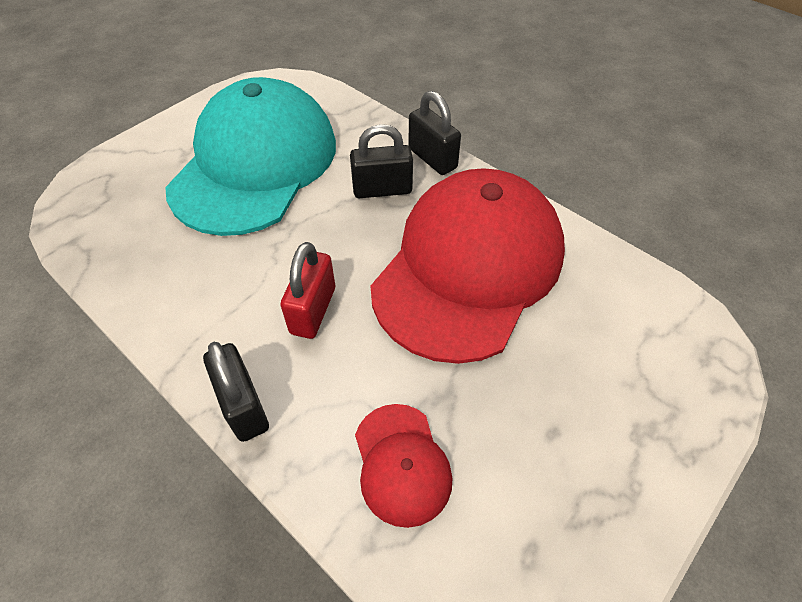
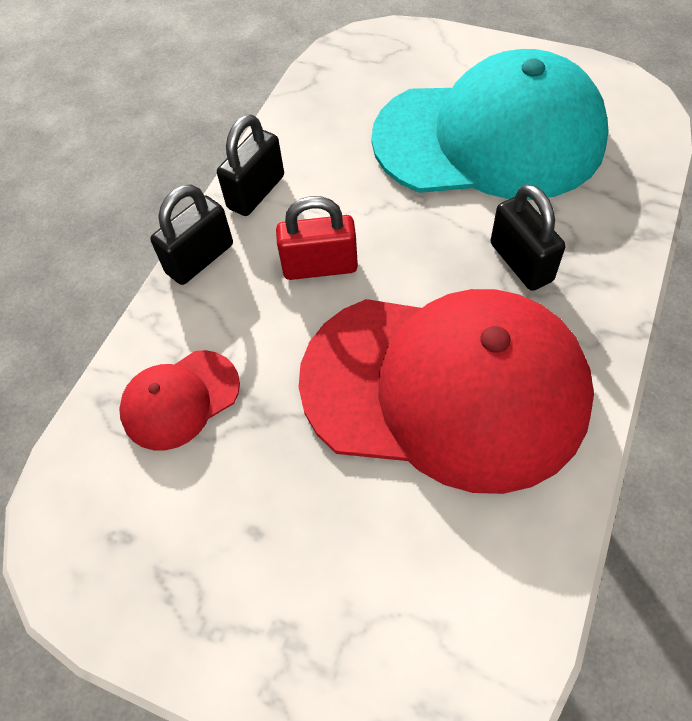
camera: 75 degrees right, 5 degrees up
black padlock [408,91,461,175] -> black padlock moved to [217,114,284,216]

